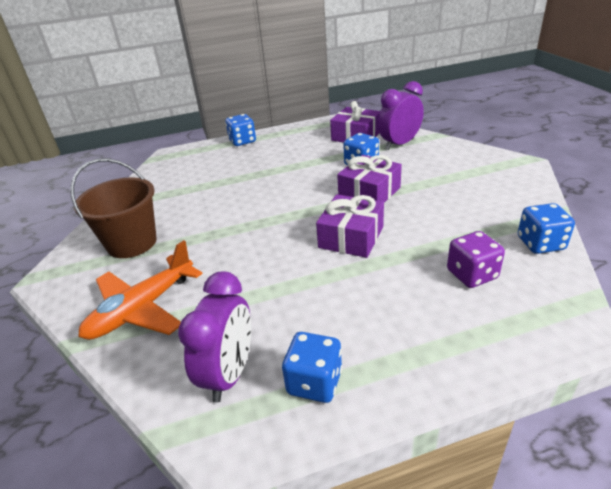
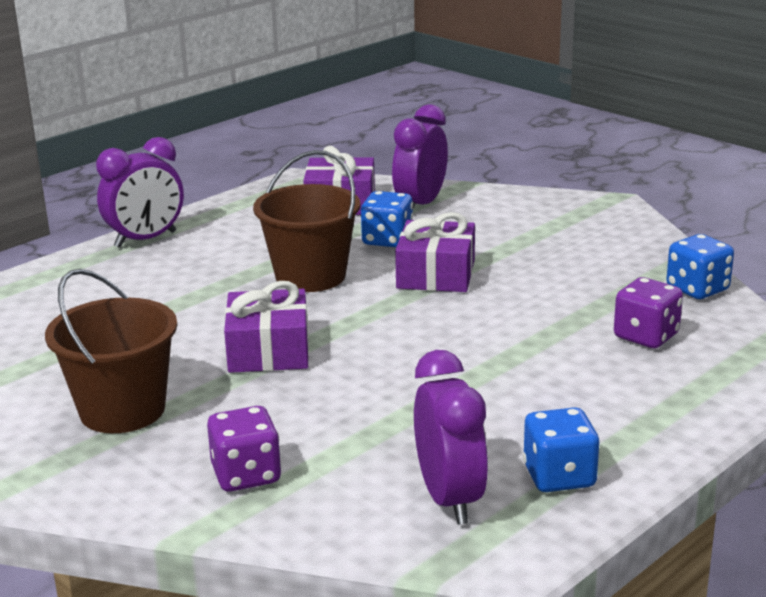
camera: 30 degrees left, 10 degrees down
orange plane [78,240,202,340] -> purple dice [207,406,281,492]
blue dice [225,114,256,146] -> purple clock [96,137,184,248]
purple gift [316,194,384,258] -> purple gift moved to [224,281,309,373]
none -> brown bucket [253,150,360,292]

